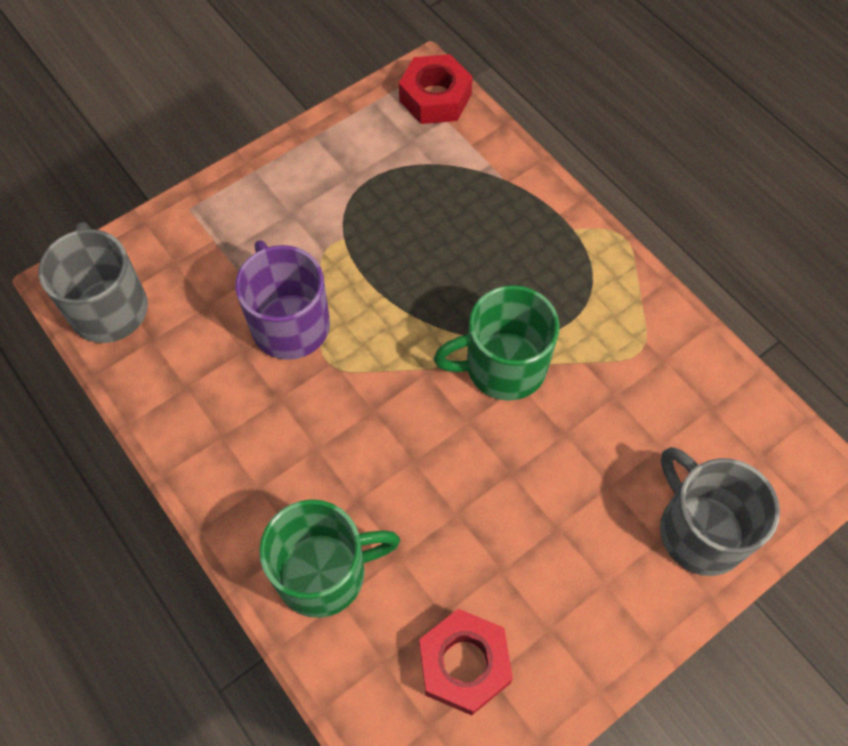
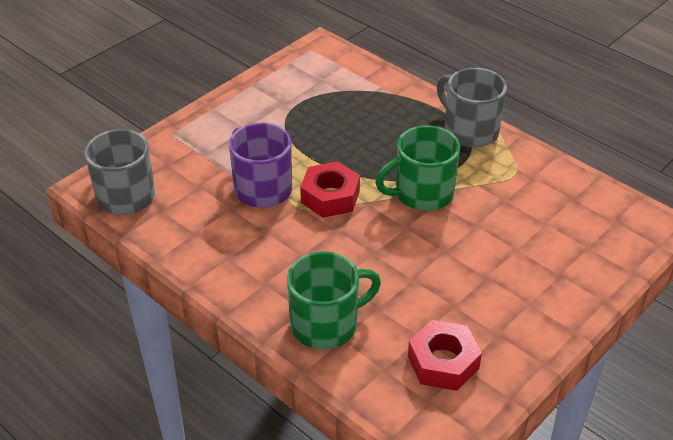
camera: 10 degrees left, 20 degrees down
red nut [399,54,473,124] -> red nut moved to [300,161,360,218]
grey mug [660,447,780,576] -> grey mug moved to [437,68,507,148]

